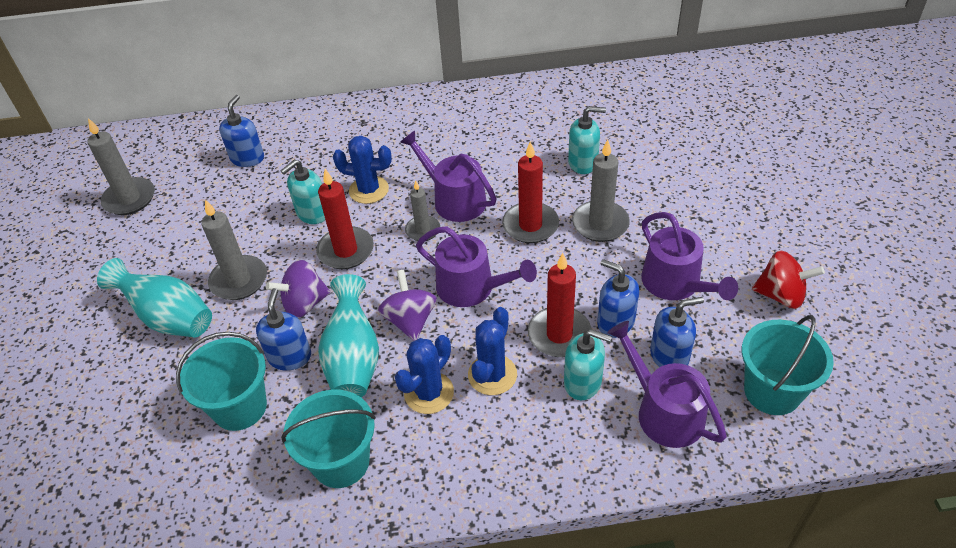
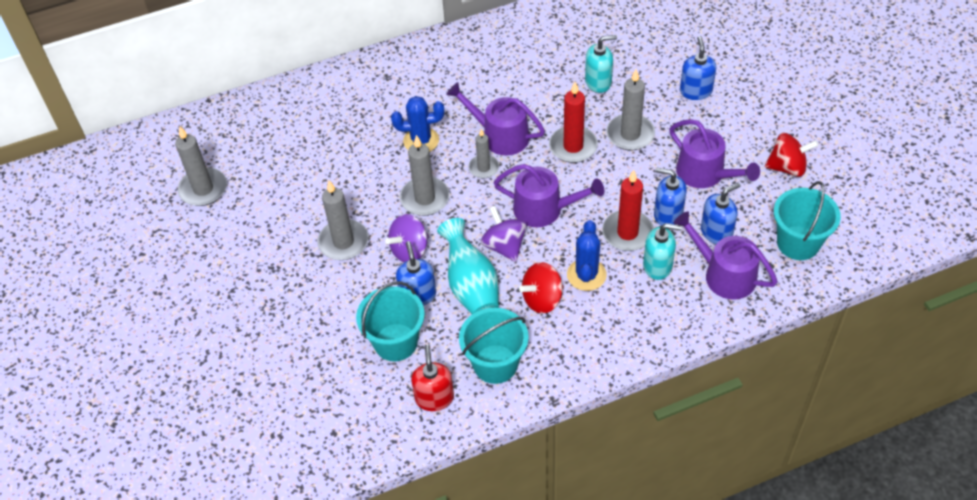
camera: 15 degrees left, 5 degrees up
turquoise vase [97,258,212,337] -> none
blue soap dispenser [219,95,264,167] -> blue soap dispenser moved to [680,36,716,100]
turquoise soap dispenser [281,160,325,224] -> none
red candle [316,169,374,269] -> grey candle [400,135,450,216]
blue cactus [395,335,454,414] -> red spinning top [519,262,564,314]
none -> red soap dispenser [411,344,454,411]

